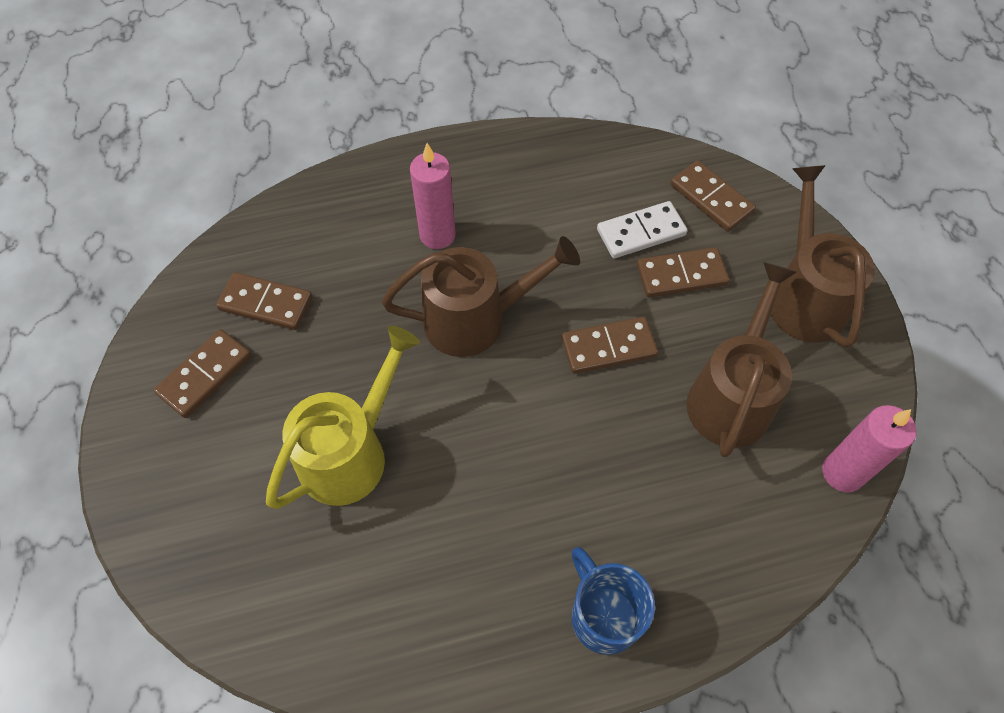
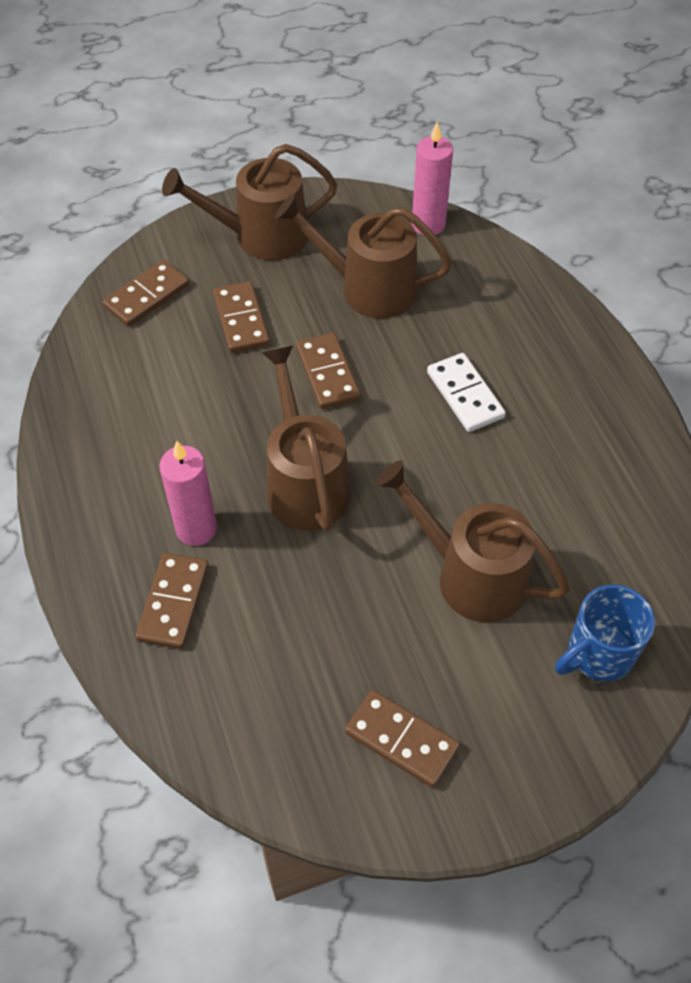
camera: 95 degrees left, 5 degrees down
brown domino [216,272,312,330] -> brown domino moved to [135,553,209,649]
yellow watering can [266,326,420,509] -> brown watering can [376,460,570,622]
blue mug [572,547,655,655] -> blue mug moved to [555,585,655,681]
white domino [597,201,688,258] -> white domino moved to [427,353,506,432]

